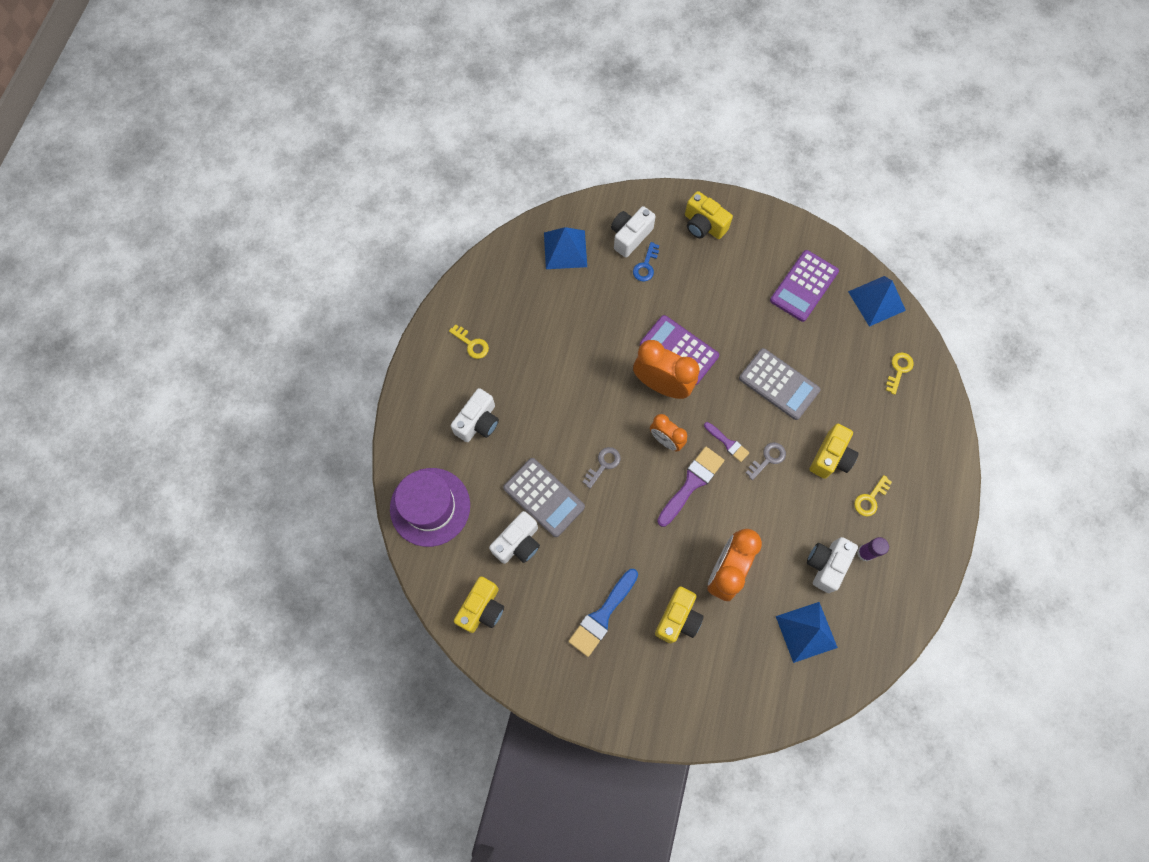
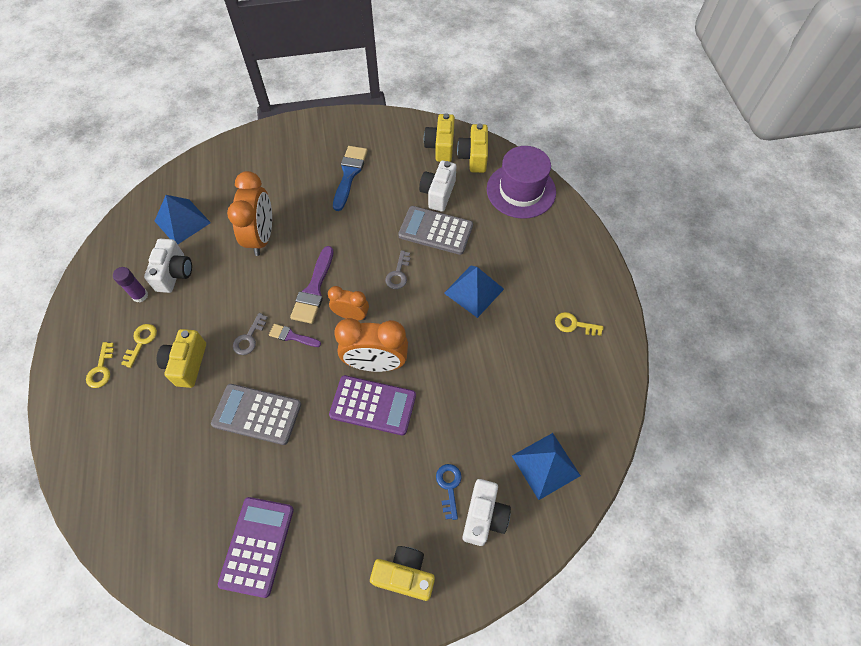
camera: 155 degrees right, 10 degrees down
white camera [451,388,499,442] -> none
yellow camera [655,586,704,643] -> yellow camera moved to [457,124,488,173]
blue pyramid [848,276,906,327] -> blue pyramid moved to [444,266,504,318]
yellow key [886,353,914,395] -> yellow key moved to [86,342,114,388]

